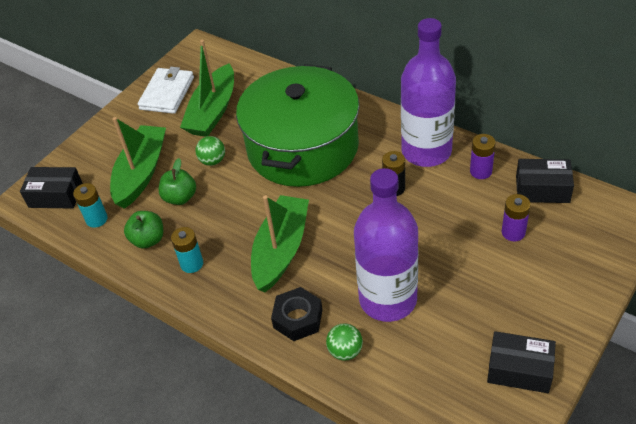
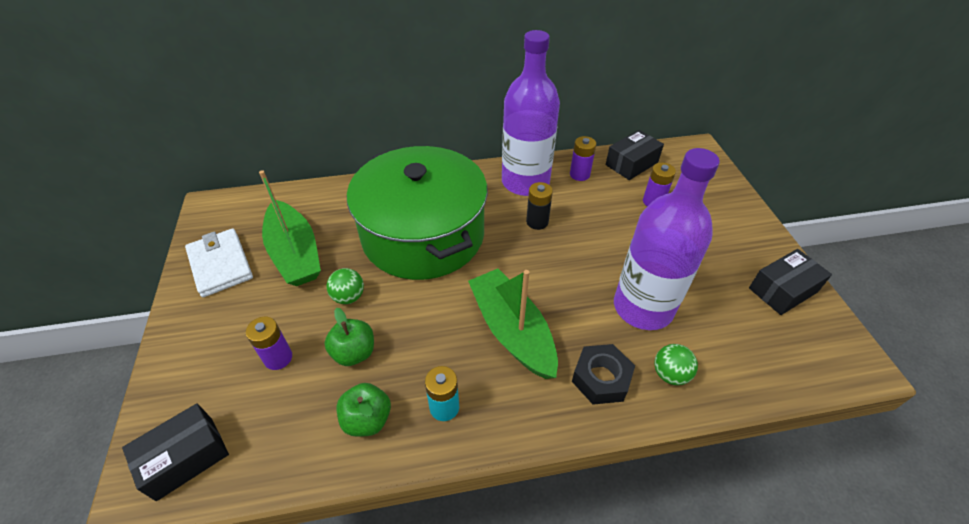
camera: 50 degrees left, 0 degrees up
turquoise battery [73,183,108,228] -> none
green boat [110,117,166,209] -> purple battery [246,317,292,370]

